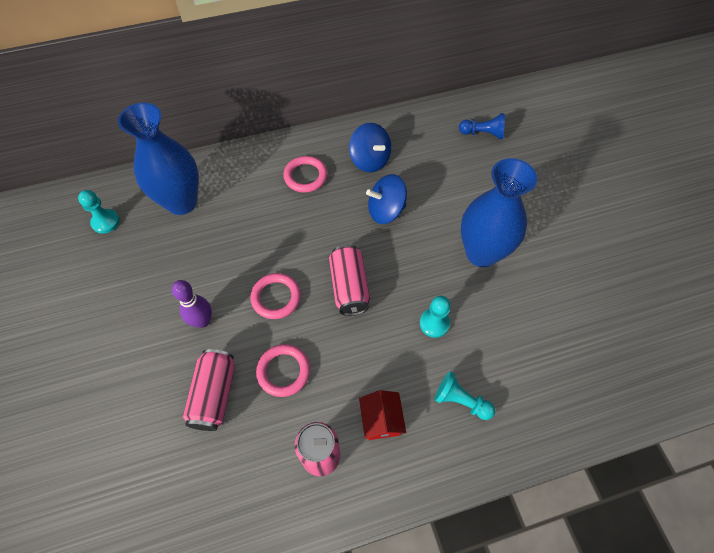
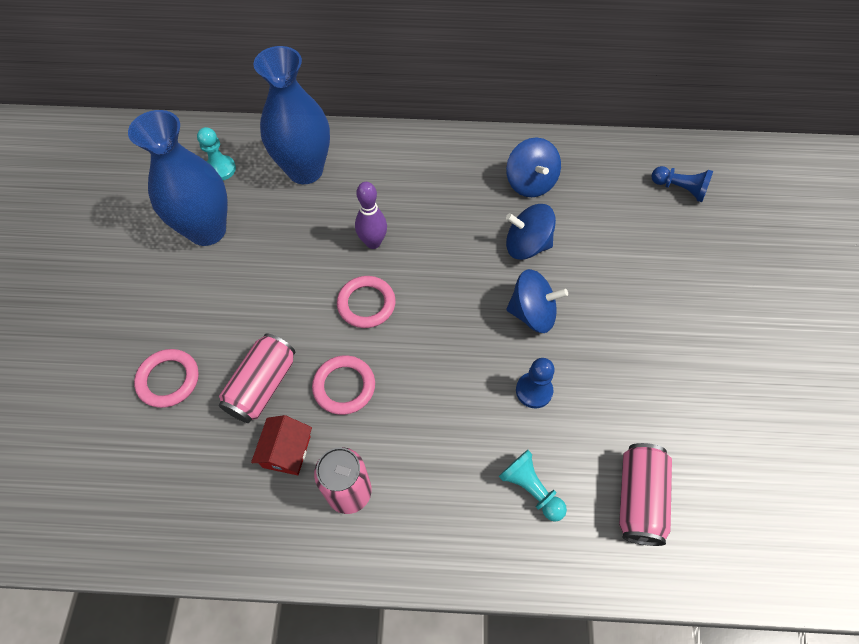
camera: 20 degrees right, 0 degrees up
purple bowling pin [172,280,212,328] -> purple bowling pin moved to [355,182,387,249]
pink ring [283,156,328,193] -> pink ring moved to [134,349,199,408]
pink can [329,244,370,316] -> pink can moved to [619,443,672,546]
red house [359,390,406,440] -> red house moved to [251,415,312,475]
turquoise pawn [420,296,451,338] -> blue pawn [516,358,555,408]
blue vase [461,158,537,267] -> blue vase moved to [128,110,227,246]
none -> blue spinning top [506,269,568,333]

